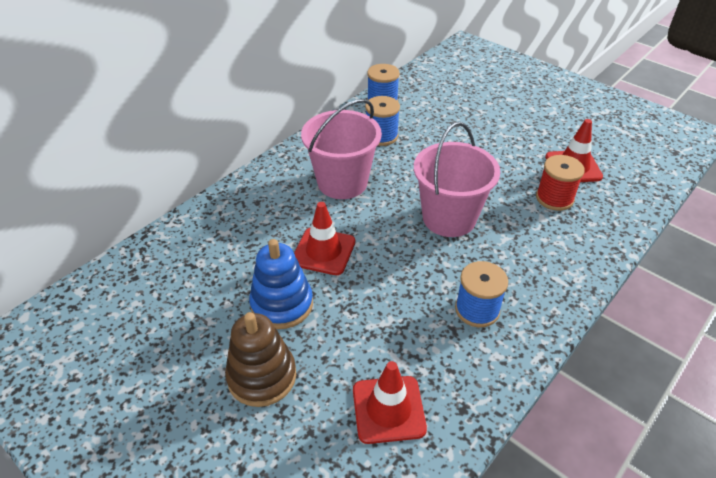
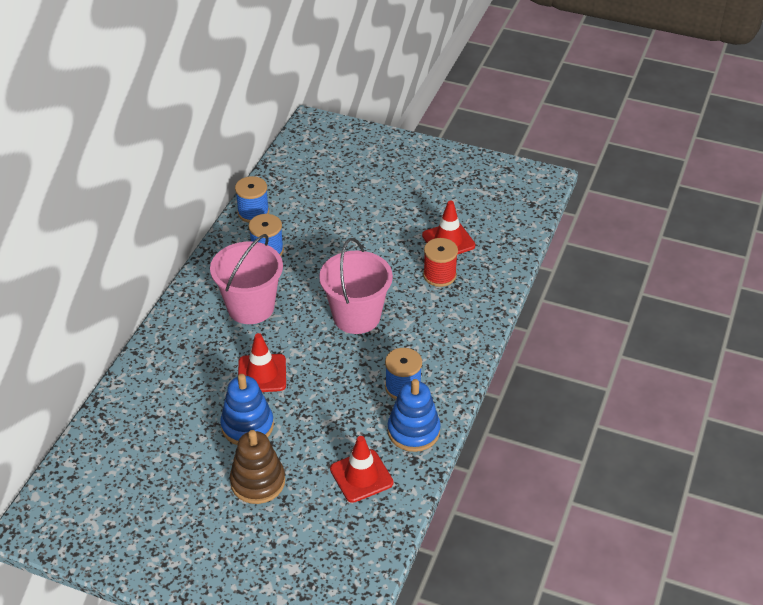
camera: 20 degrees left, 0 degrees up
none -> blue stacking toy [387,379,441,452]

